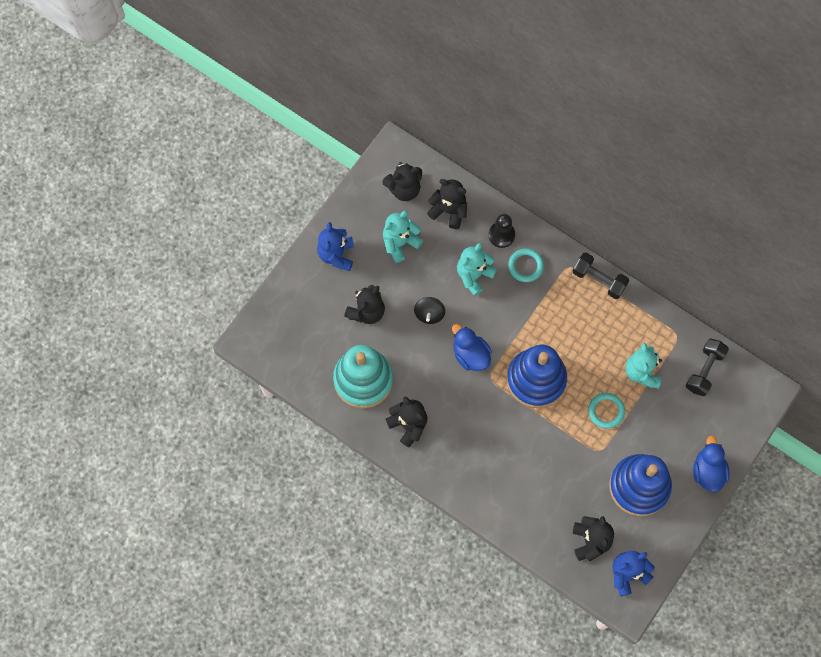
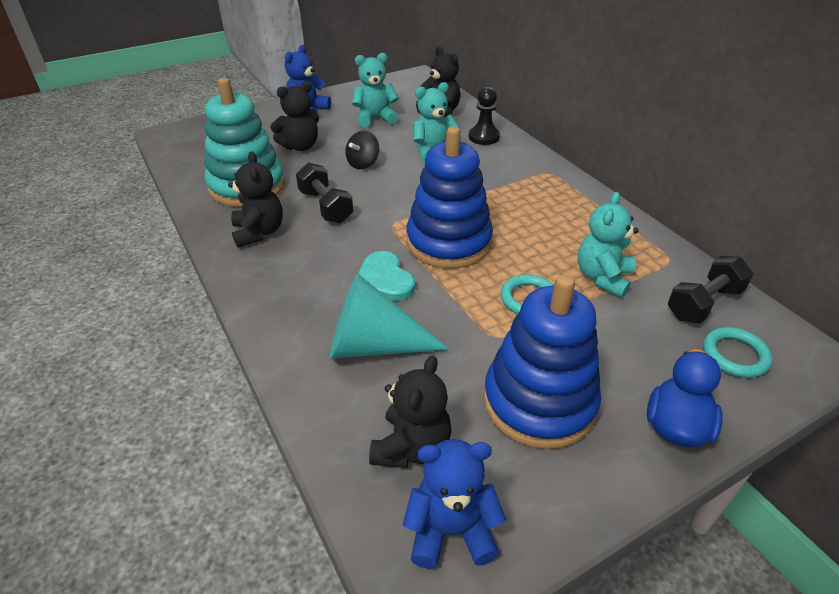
camera: 25 degrees right, 30 degrees down
black teddy bear [383,162,422,201] -> none
blue duck [452,324,492,371] -> none
turquoise ring [508,248,544,282] -> turquoise ring moved to [703,327,773,378]
black dumbbell [573,253,629,299] -> black dumbbell moved to [296,162,353,223]
none -> turquoise cone [330,273,450,358]
none -> turquoise heart [358,251,415,301]

